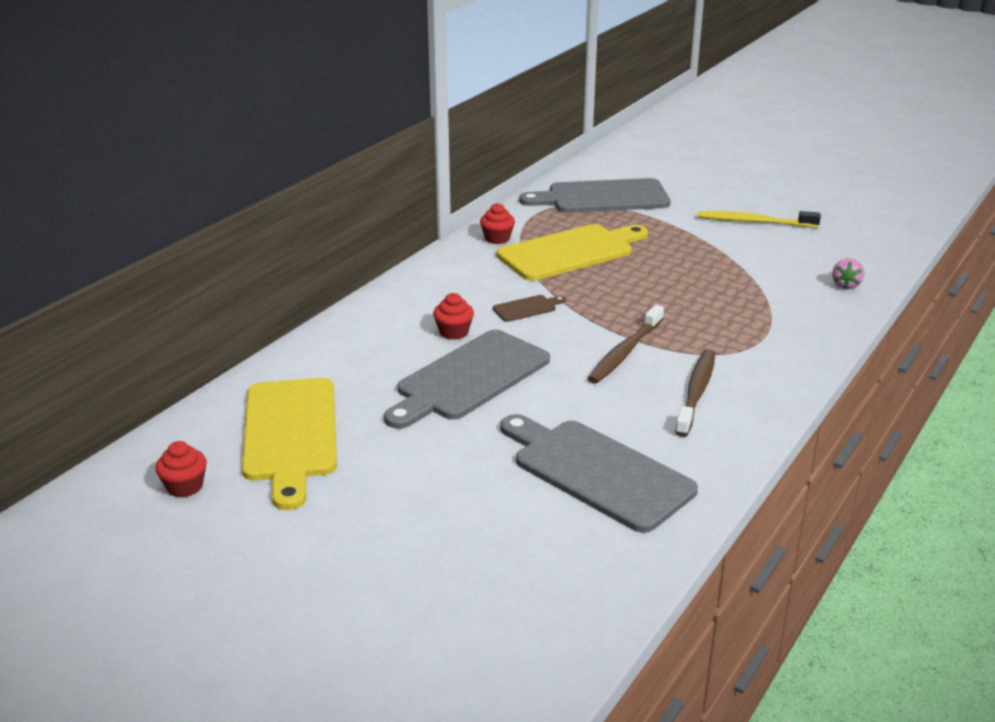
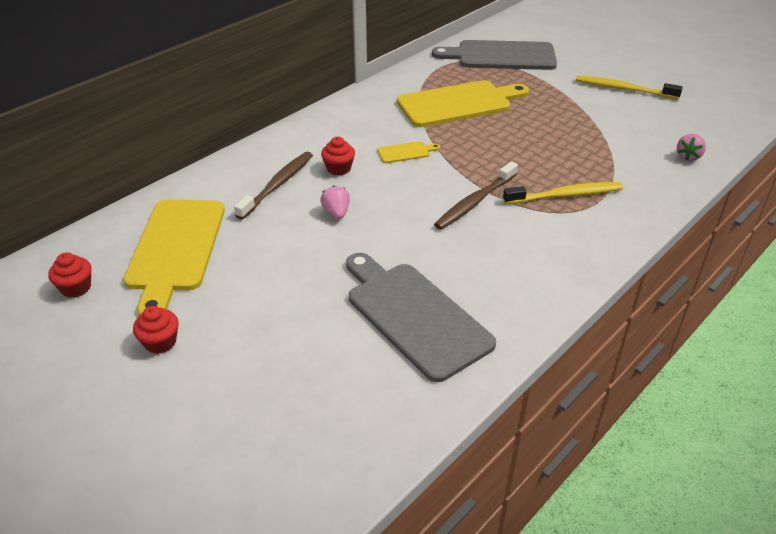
camera: 10 degrees right, 10 degrees up
grey cutting board [384,330,550,429] -> pink strawberry [320,186,350,219]
red cupcake [480,203,515,244] -> red cupcake moved to [133,306,179,354]
brown cutting board [493,295,566,322] -> yellow cutting board [378,141,440,163]
brown toothbrush [675,349,715,437] -> brown toothbrush moved to [234,152,313,220]
none -> yellow toothbrush [503,182,623,204]

